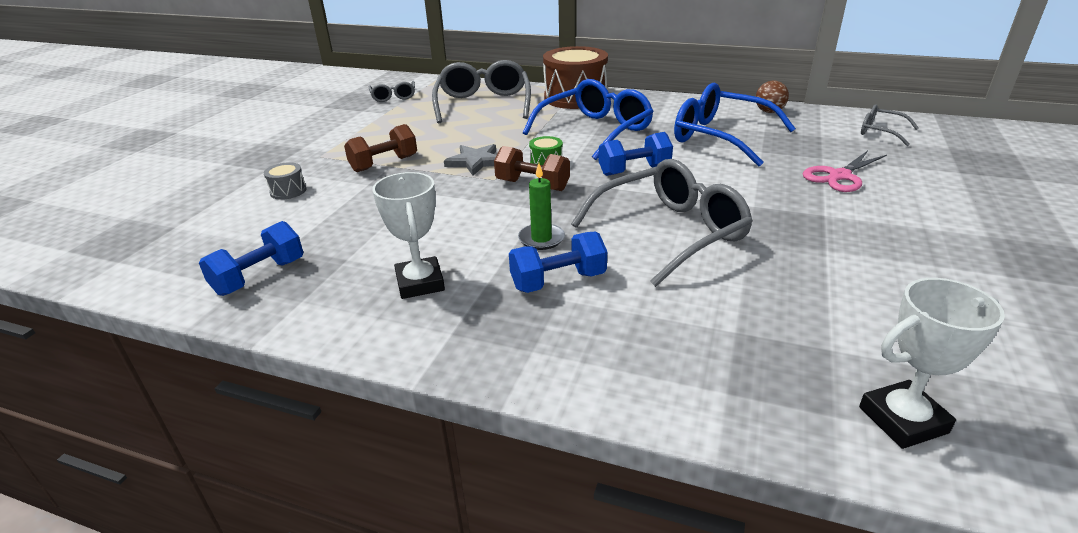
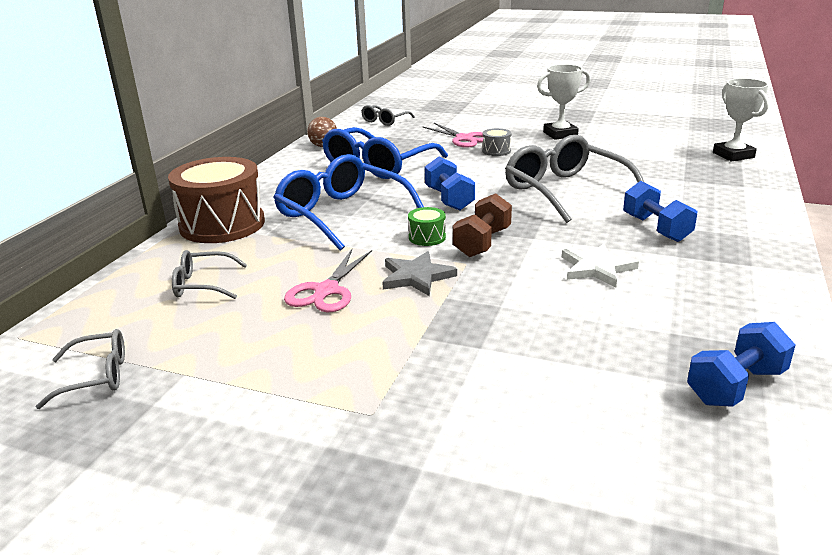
camera: 90 degrees left, 5 degrees down
blue dumbbell [199,221,304,296] -> blue dumbbell turned 75 degrees counterclockwise [687,322,796,407]
grey drum [264,162,306,200] -> grey drum moved to [482,128,512,156]
brown dumbbell [344,124,417,172] -> none
white trophy [372,172,445,299] -> white trophy moved to [537,64,591,140]
grey glasses [432,60,531,123] -> grey glasses [172,250,247,299], size x0.51
green candle [518,163,565,250] -> none
none -> pink scissors [284,249,372,312]
none -> white star [562,244,639,287]

